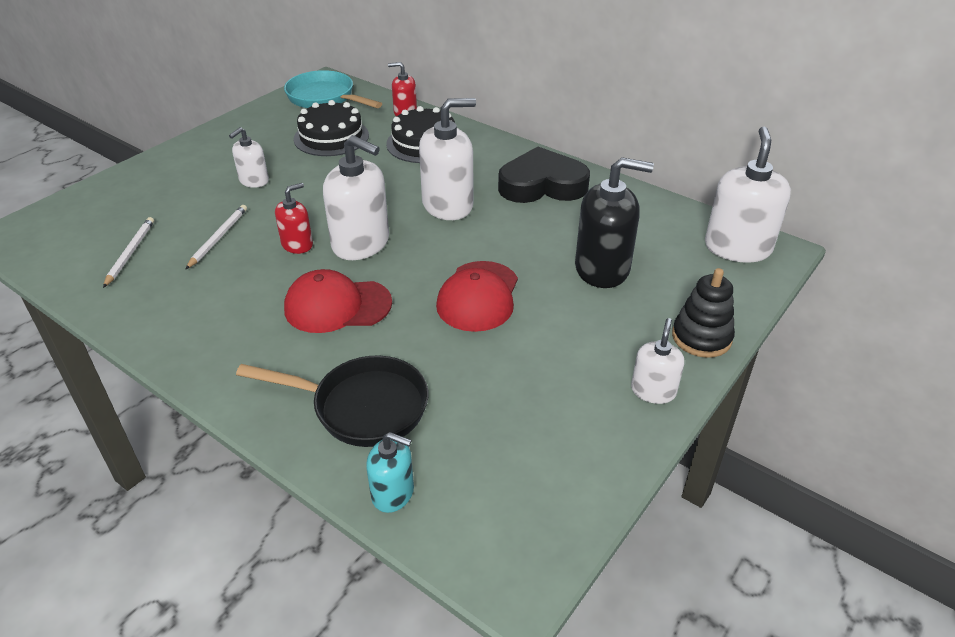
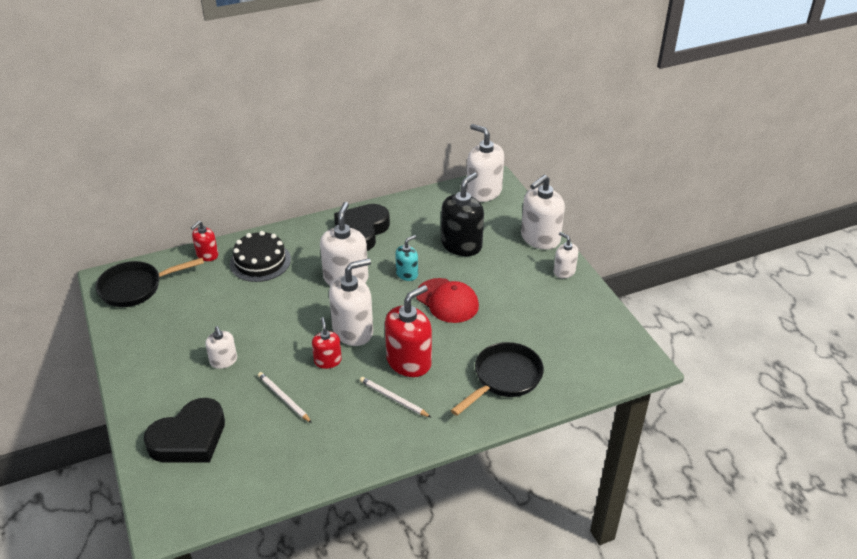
camera: 60 degrees left, 0 degrees up
white pencil [103,217,154,288] -> white pencil moved to [360,377,432,418]
turquoise pan [284,70,382,108] -> black pan [95,258,204,307]
red cap [284,269,392,333] -> red soap dispenser [385,285,432,377]
black cake [294,100,369,156] -> none
turquoise soap dispenser [366,432,414,513] -> turquoise soap dispenser moved to [395,235,418,281]
black stacking toy [672,268,735,358] -> white soap dispenser [521,175,565,250]
none -> black heart [144,398,225,463]

